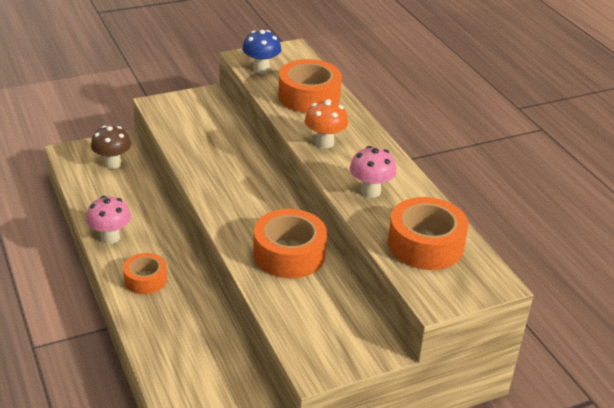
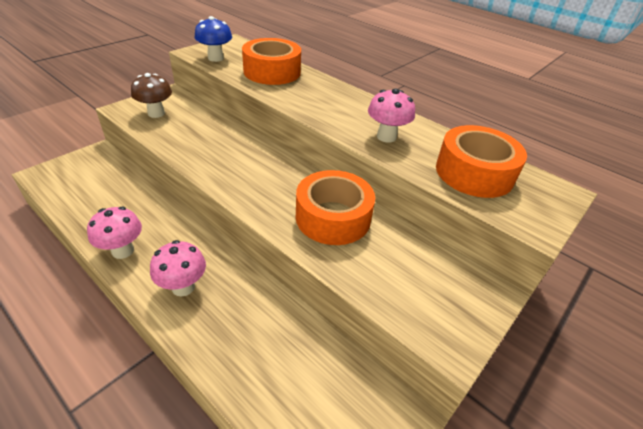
camera: 25 degrees left, 5 degrees up
brown mushroom [91,125,131,169] -> brown mushroom moved to [131,73,172,118]
orange tape [123,253,167,294] -> pink mushroom [150,240,206,297]
orange mushroom [305,99,348,148] -> none

